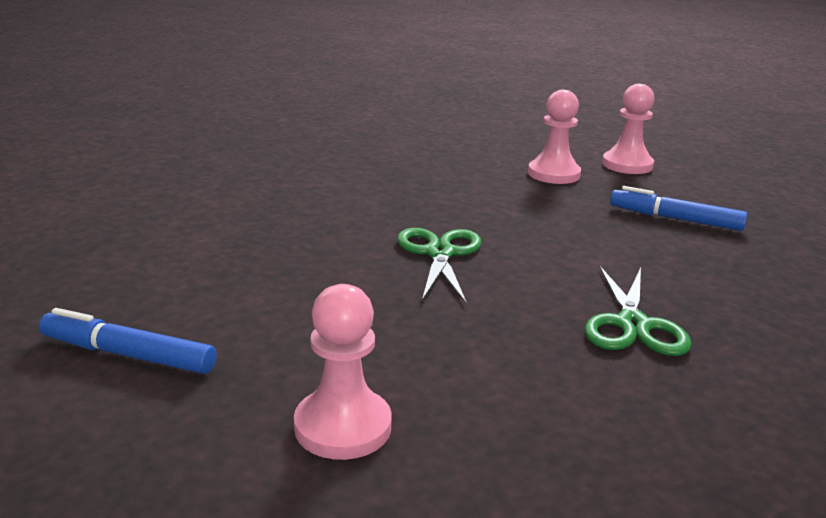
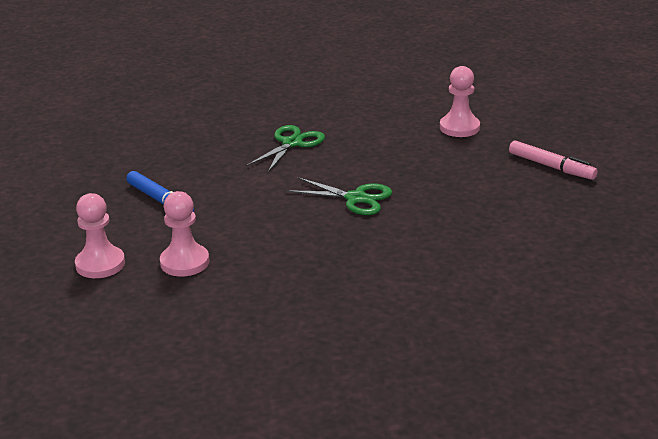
camera: 155 degrees left, 5 degrees up
blue marker [39,308,216,374] -> pink marker [509,140,598,180]
green scissors [397,228,482,305] -> green scissors turned 90 degrees counterclockwise [286,177,392,215]

